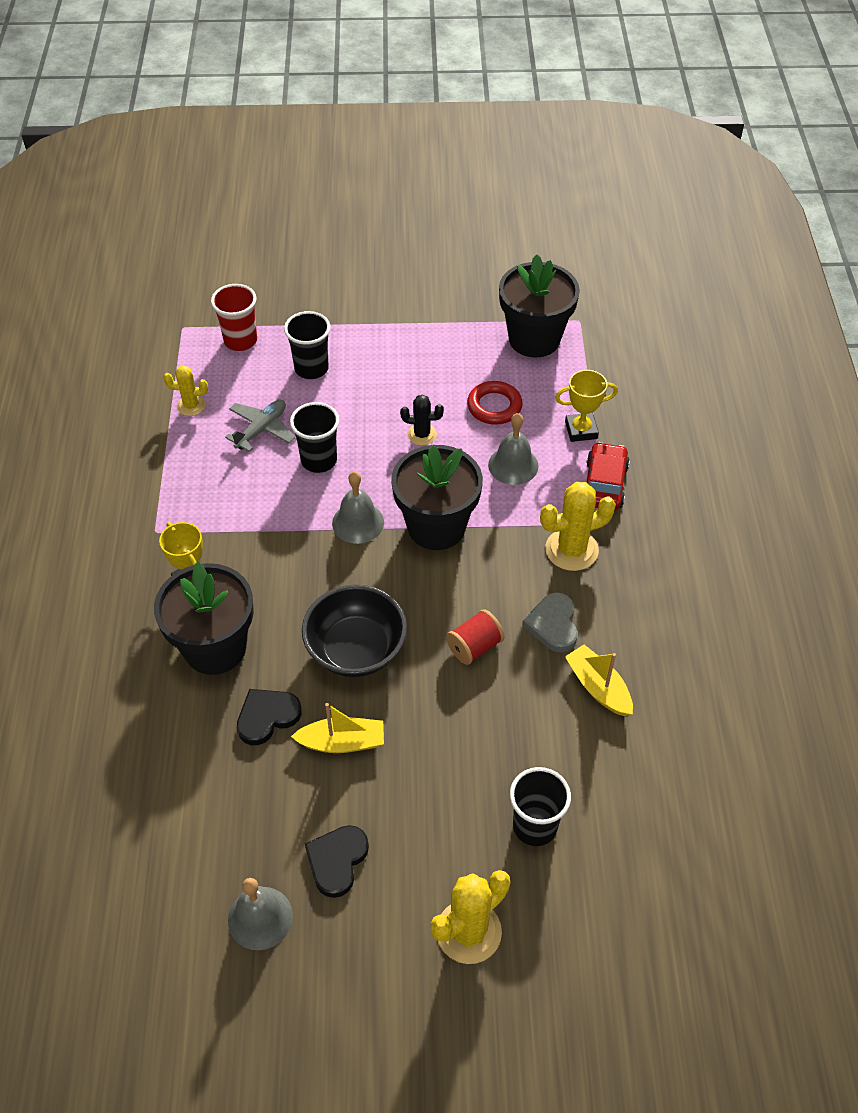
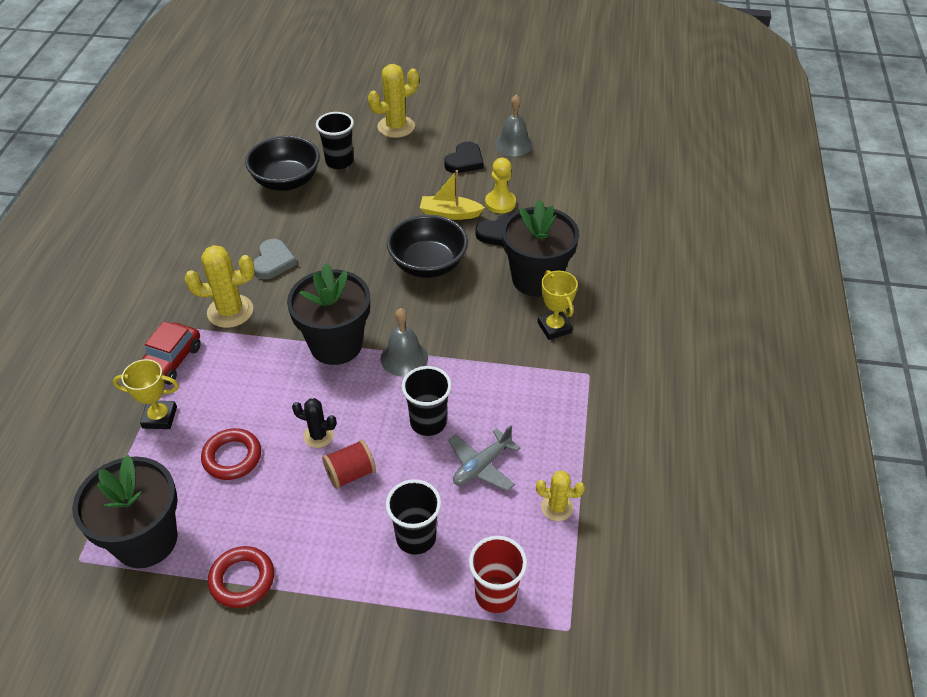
camera: 170 degrees left, 5 degrees down
red spool [446,609,505,665] -> red spool moved to [322,440,376,489]
grey bell [488,413,539,485] -> none
yellow boat [565,645,633,716] -> none
none -> red ring [208,546,274,608]
none -> black bowl [245,136,320,191]
none -> yellow pawn [485,158,516,213]

